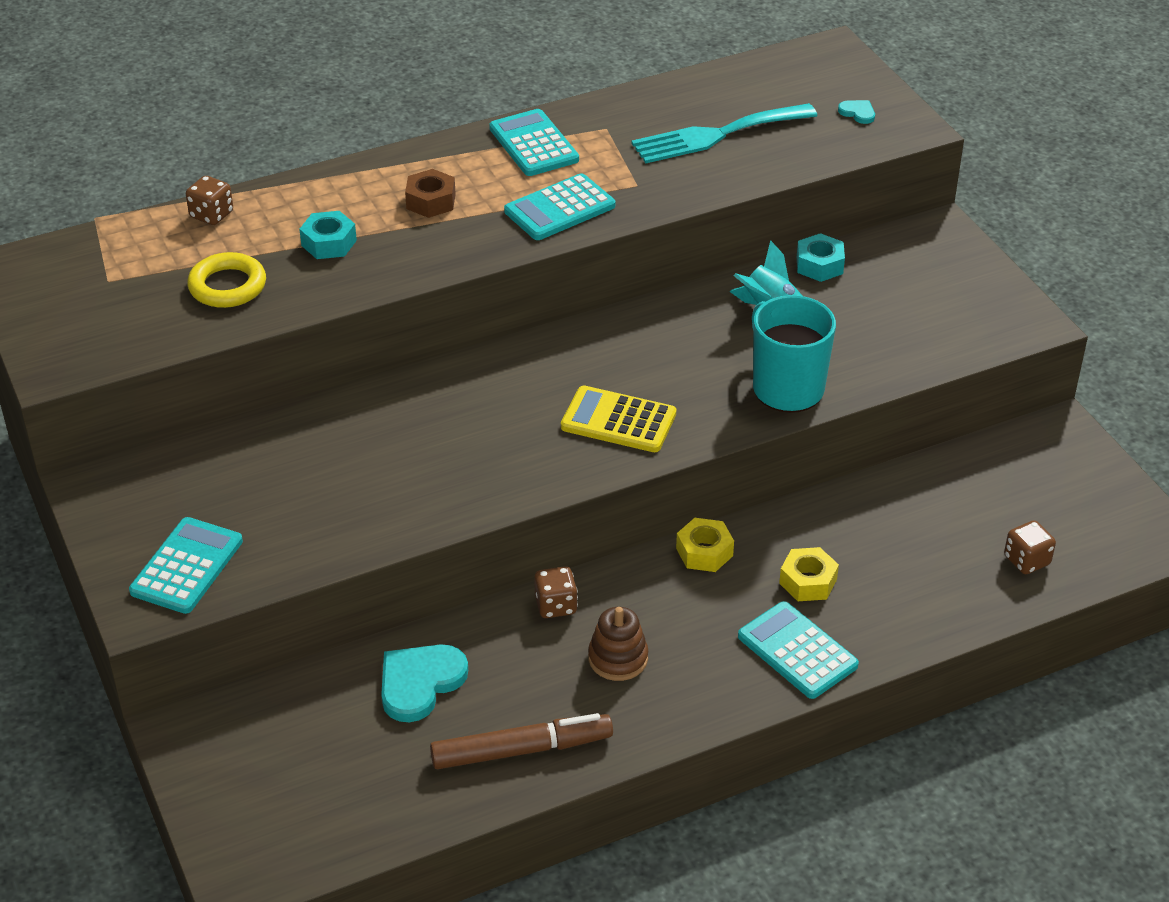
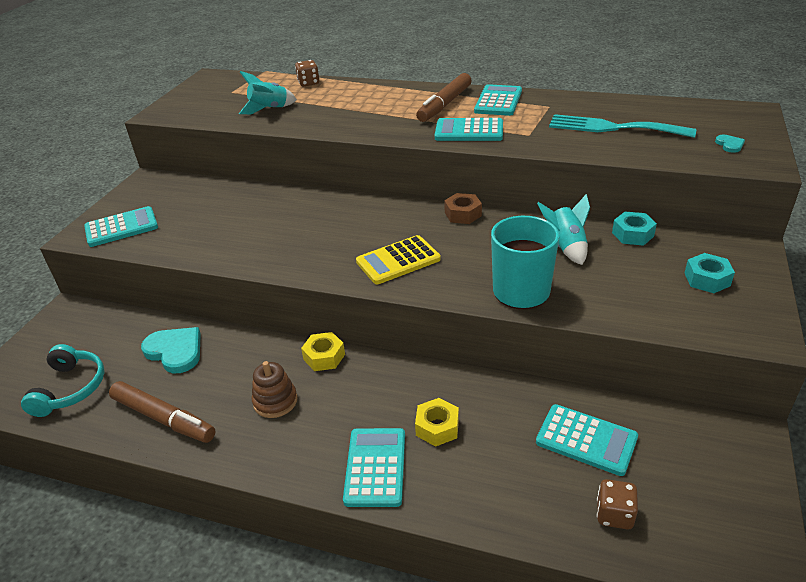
camera: 45 degrees right, 5 degrees down
yellow ring [187,252,266,308] -> turquoise rocket [239,71,297,114]
turquoise nut [299,211,357,259] -> turquoise nut moved to [685,253,735,293]
turquoise heart [381,644,468,722] -> turquoise heart turned 45 degrees clockwise [141,327,201,373]
brown nut [405,169,456,218] -> brown nut moved to [444,193,482,224]
brown dice [534,566,578,618] -> none
yellow calculator [561,386,676,452] -> yellow calculator turned 90 degrees counterclockwise [356,235,441,284]
yellow nut [676,518,734,572] -> yellow nut moved to [301,332,345,371]
none -> turquoise headphones [21,344,105,417]
none -> brown marker [416,73,472,122]
none -> turquoise calculator [536,404,638,476]

